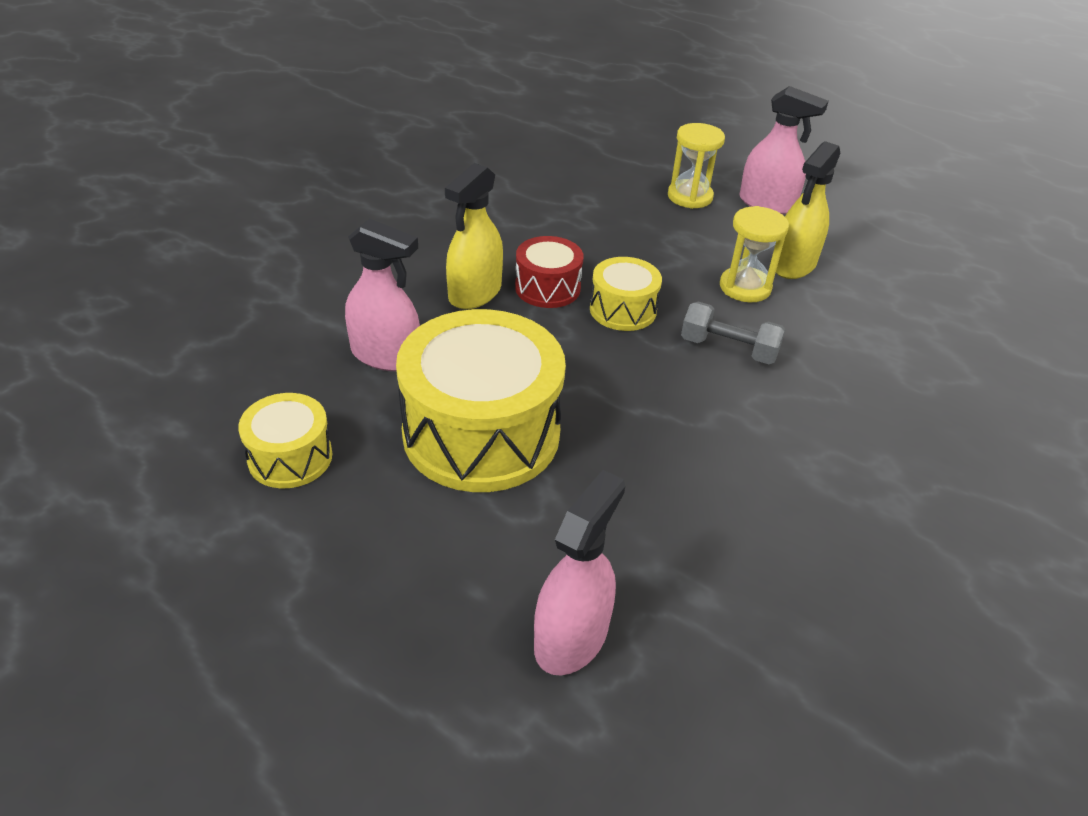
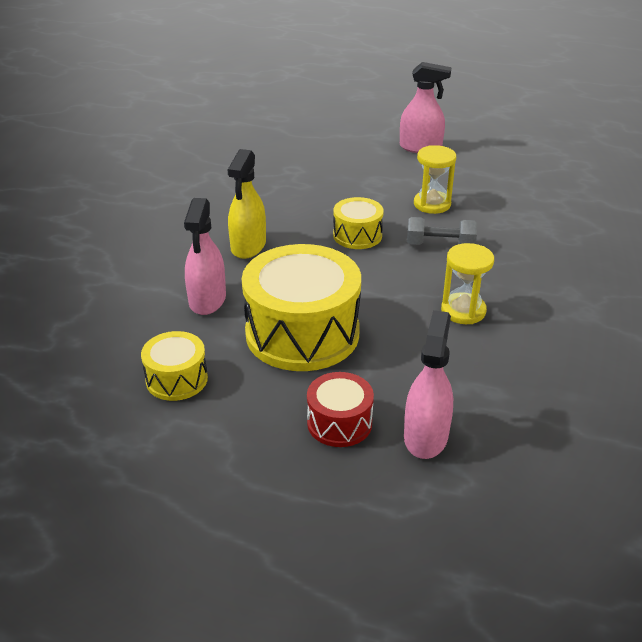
camera: 15 degrees left, 5 degrees down
pink spray bottle [345,219,420,371] -> pink spray bottle turned 90 degrees clockwise [184,198,226,315]
red drum [515,236,583,308] -> red drum moved to [307,372,374,447]
yellow hourglass [668,123,725,209] -> yellow hourglass moved to [441,243,494,324]
yellow spray bottle [776,141,840,279] -> none

